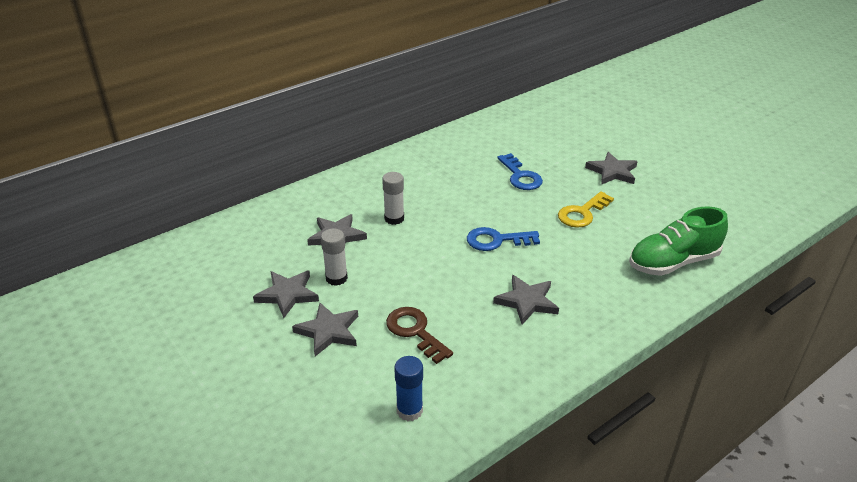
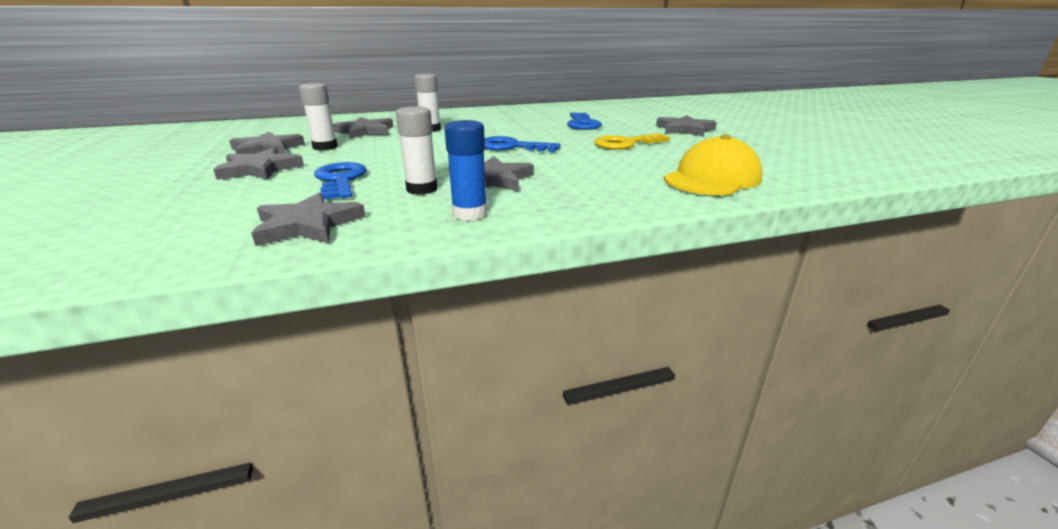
camera: 20 degrees right, 10 degrees down
brown key [386,307,453,364] -> blue key [314,162,367,200]
blue glue stick [394,356,423,421] -> blue glue stick moved to [444,120,487,220]
green shoe [629,206,728,276] -> yellow cap [664,135,762,195]
none -> grey star [251,192,366,246]
none -> white glue stick [396,106,438,195]

